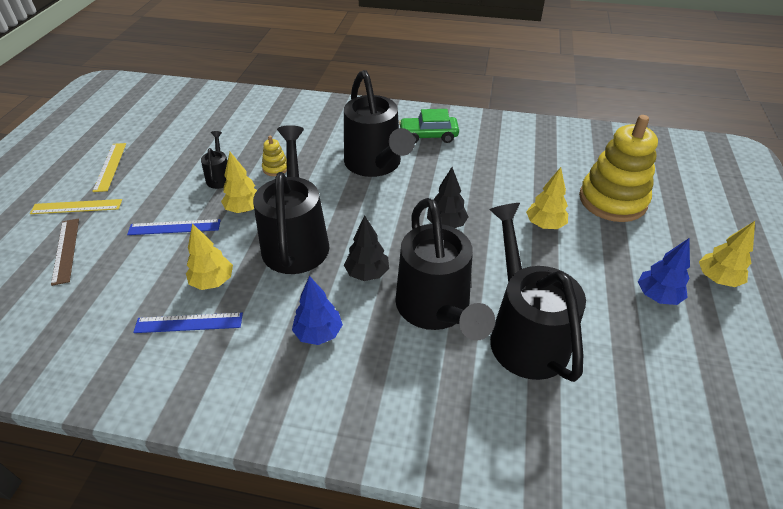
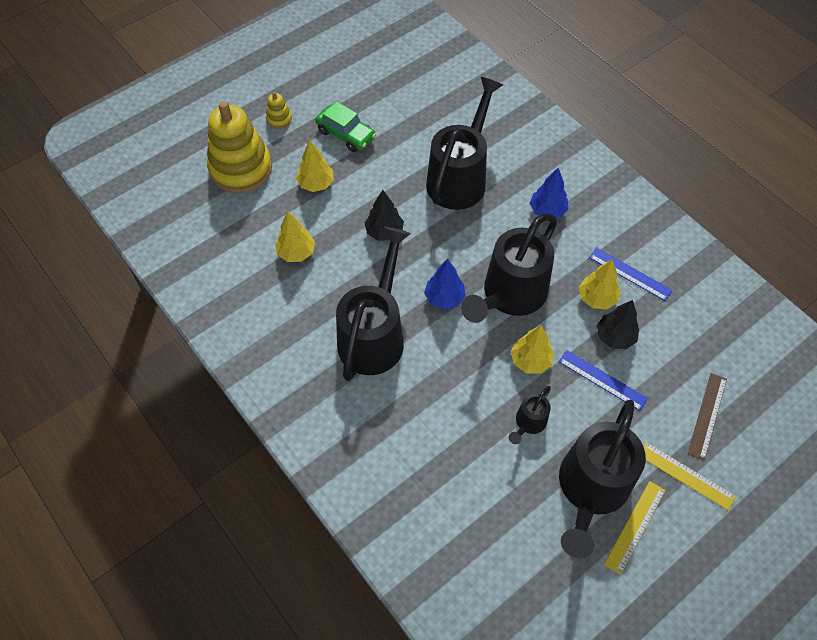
camera: 140 degrees left, 15 degrees up
yellow stacking toy [262,136,287,176] -> yellow stacking toy moved to [266,92,292,129]
black tree [344,215,389,281] -> black tree moved to [597,300,639,349]
green car [399,109,459,143] -> green car moved to [316,101,376,152]
black watering can [489,203,586,382] -> black watering can moved to [559,400,646,558]
blue tree [638,238,690,305] -> blue tree moved to [424,259,466,310]
yellow tree [699,221,755,287] -> yellow tree moved to [275,211,315,262]

